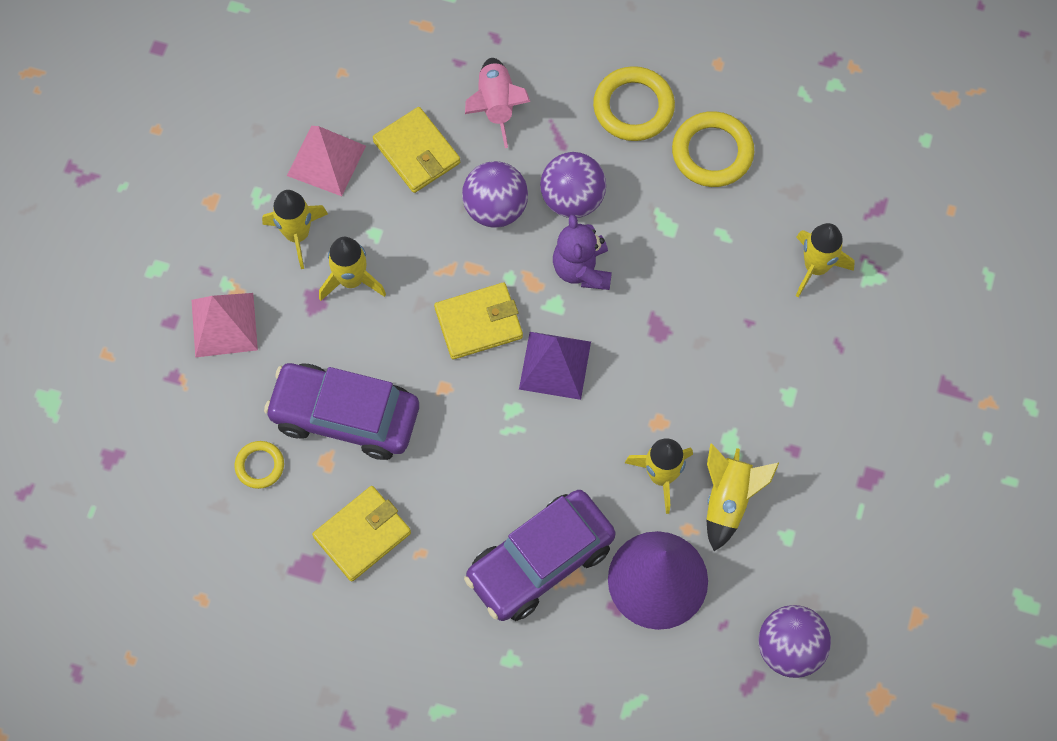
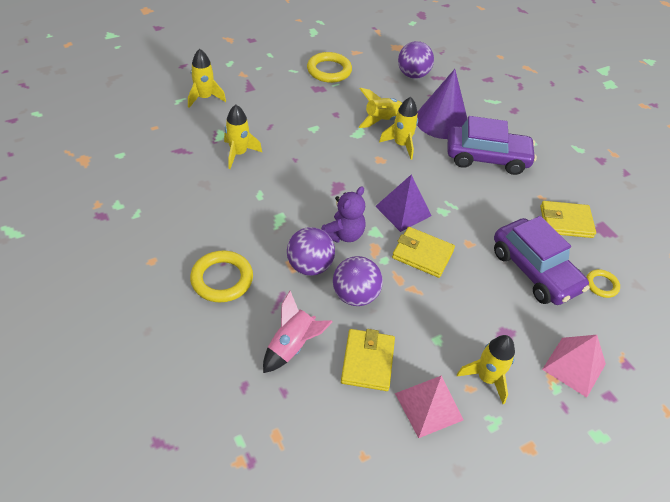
camera: 140 degrees left, 20 degrees down
yellow rocket [319,237,386,301] -> yellow rocket moved to [188,49,226,108]
yellow ring [672,111,754,187] -> yellow ring moved to [307,52,352,83]

